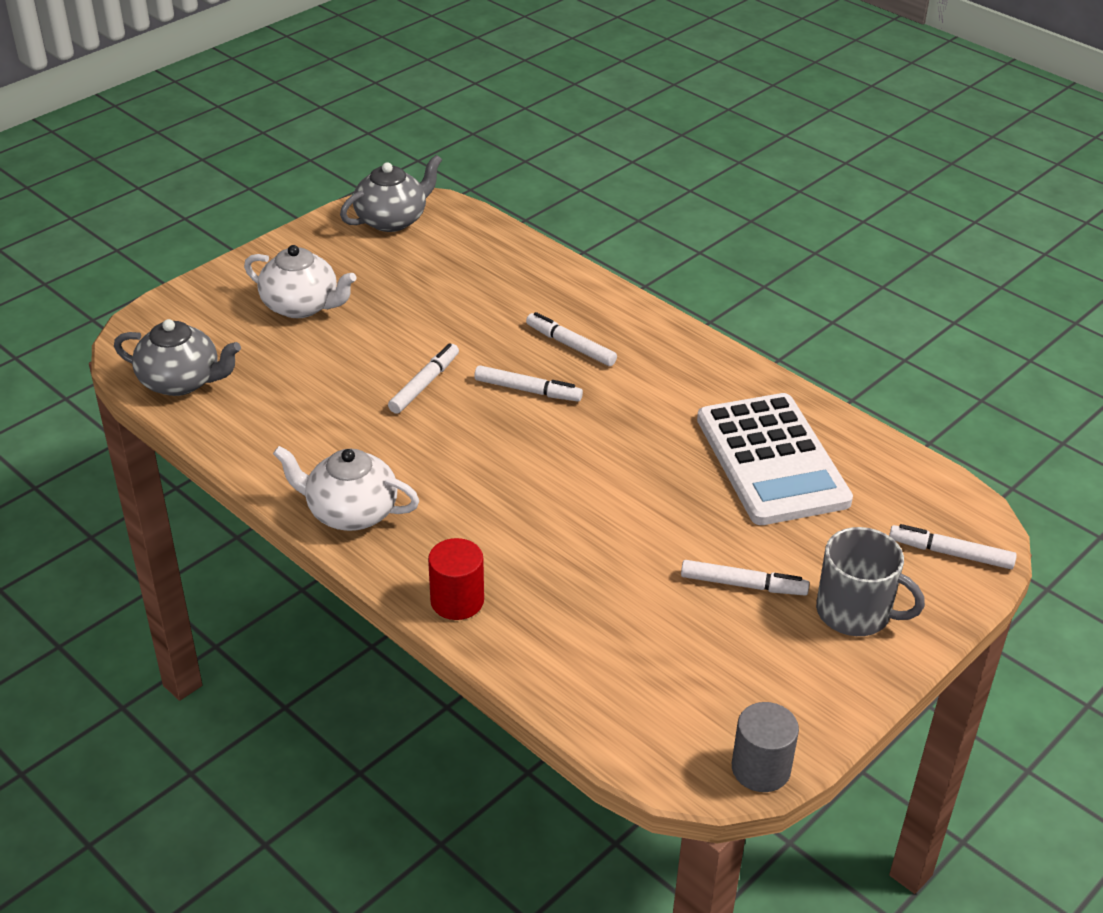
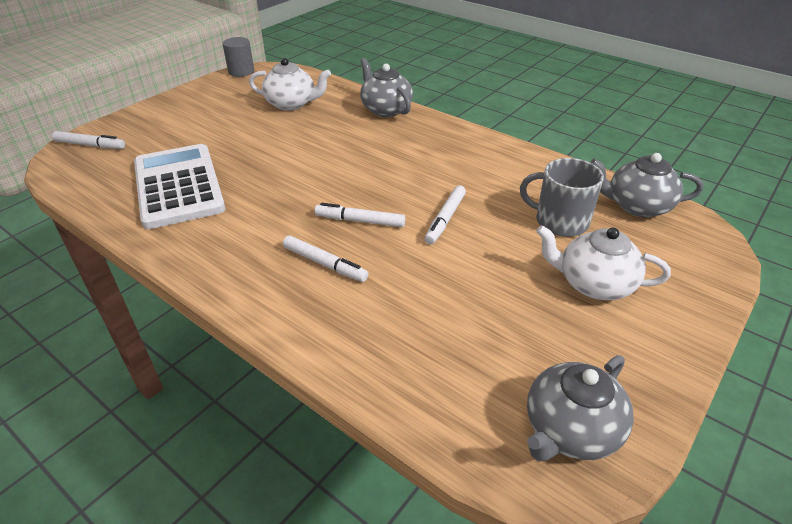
camera: 175 degrees right, 0 degrees up
white teapot [273,446,419,531] -> white teapot moved to [249,58,331,111]
red cylinder [428,538,484,620] -> grey teapot [360,58,413,117]
white marker [681,560,810,596] -> none
grey mug [816,527,925,636] -> grey mug moved to [520,158,604,237]

